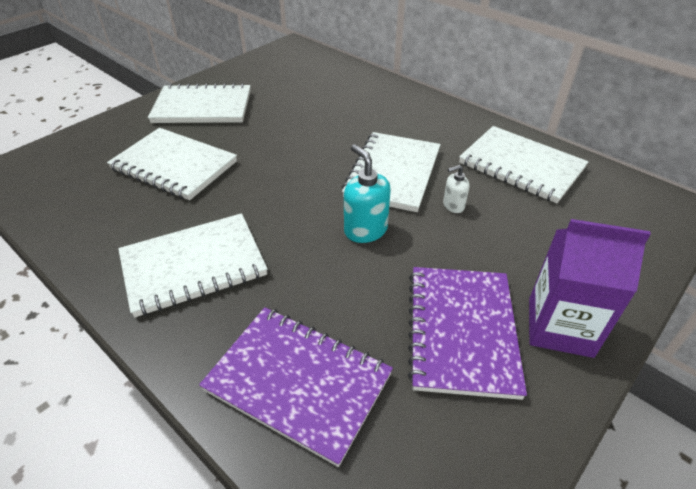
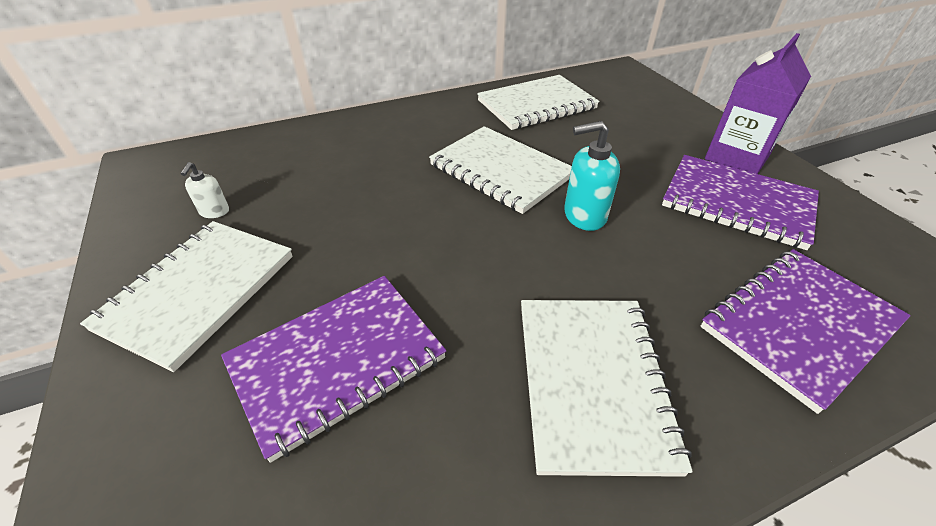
camera: 65 degrees left, 0 degrees up
white notebook [107,128,237,200] -> purple notebook [221,276,446,463]
white soap dispenser [443,165,469,213] -> white soap dispenser moved to [181,162,229,218]

